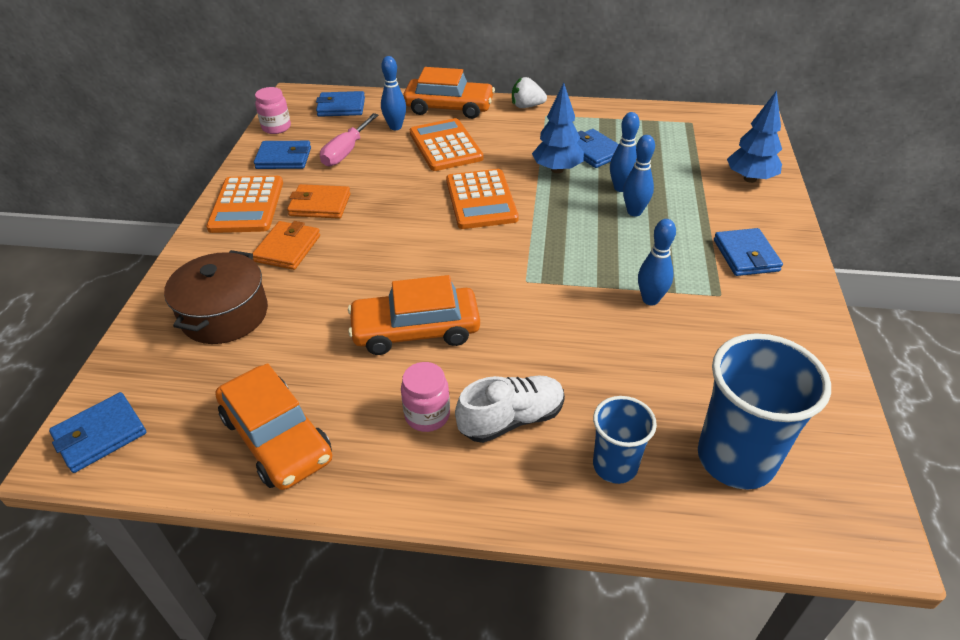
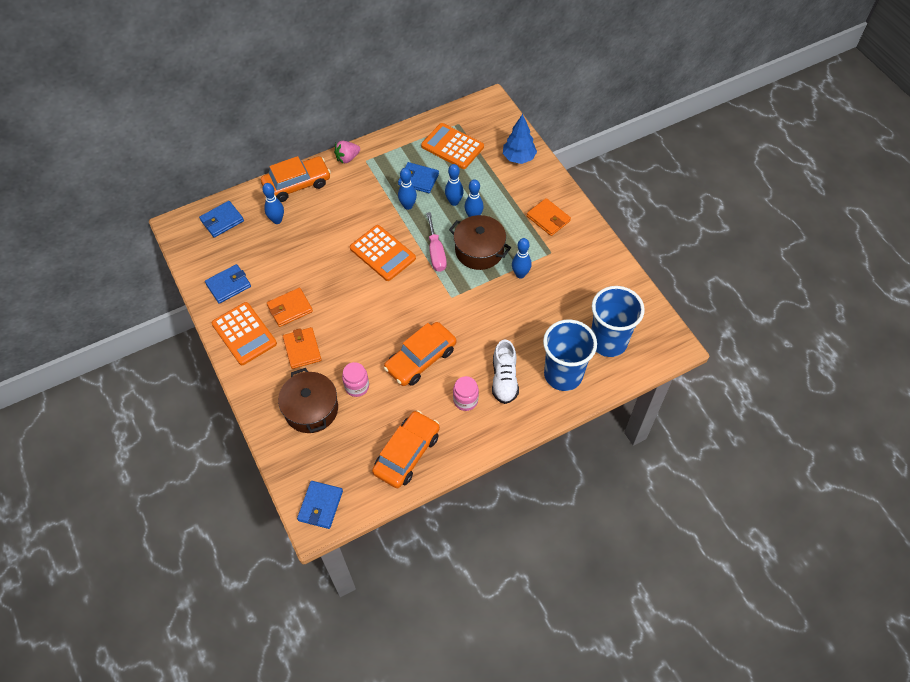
camera: 35 degrees left, 15 degrees up
orange car [215,363,332,490] -> orange car turned 75 degrees counterclockwise [372,410,440,488]
pink jar [255,87,291,134] -> pink jar moved to [342,362,369,397]
pink screwdriver [320,113,379,166] -> pink screwdriver moved to [426,212,447,272]
orange calculator [410,118,483,171] -> orange calculator moved to [421,123,484,169]
white shoe [455,375,565,443] -> white shoe turned 150 degrees clockwise [492,340,519,404]
white strawberry [512,77,547,108] -> pink strawberry [334,141,360,164]
blue tree [532,83,584,173] -> blue bowling pin [398,168,417,210]
blue cup [593,396,657,484] -> blue cup [543,319,597,391], size x1.73
blue wallet [714,228,783,276] -> orange wallet [527,198,571,236]
none -> brown pot [449,215,511,270]

